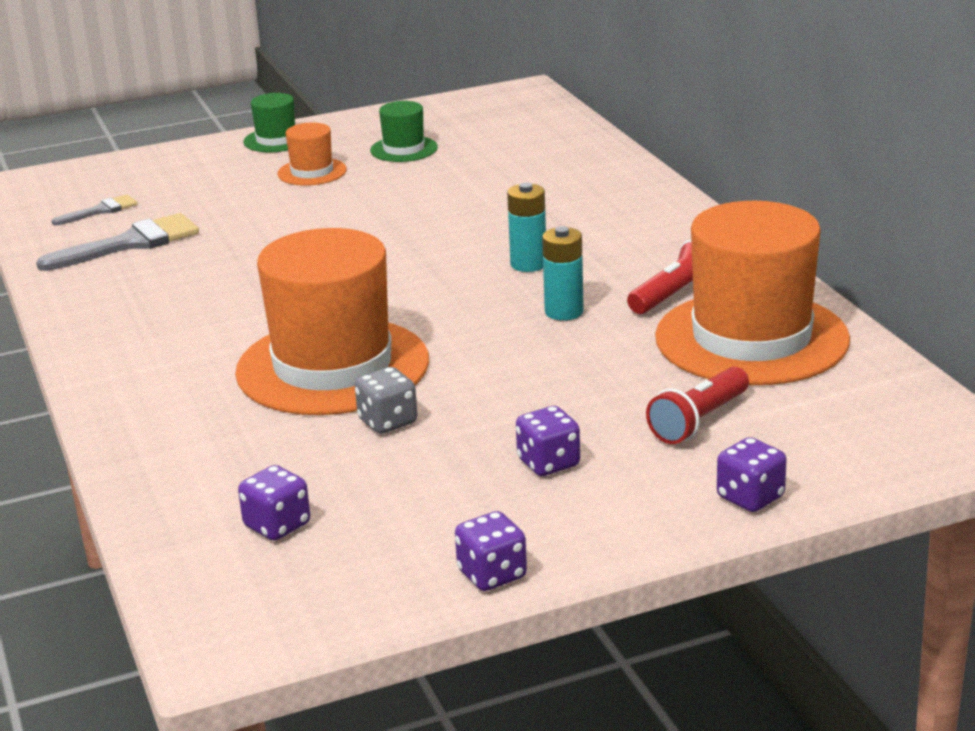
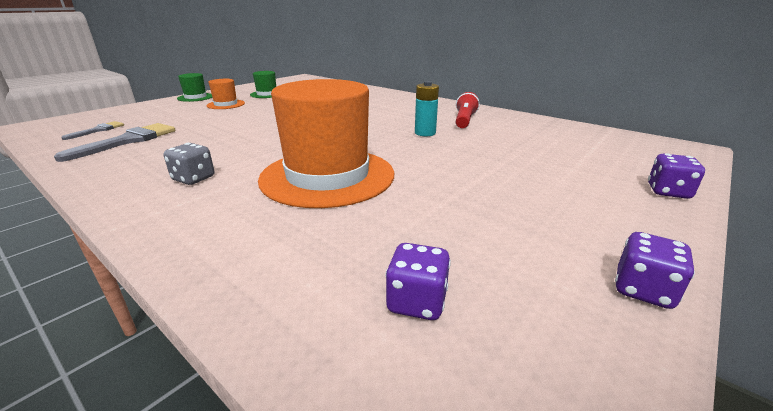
camera: 30 degrees left, 0 degrees up
grey dice [355,367,417,434] -> grey dice moved to [164,143,214,185]
turquoise battery [507,182,546,272] -> none
purple dice [516,406,580,476] -> none
red flashlight [646,367,749,444] -> none
orange hat [655,201,850,385] -> none

